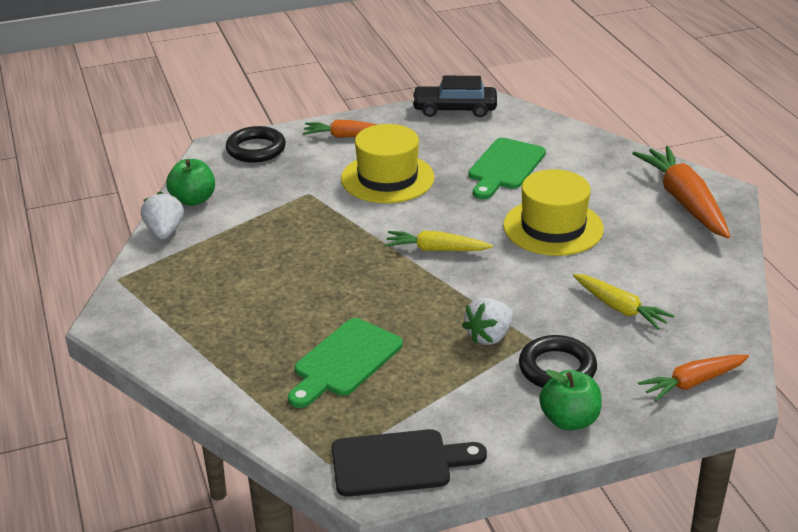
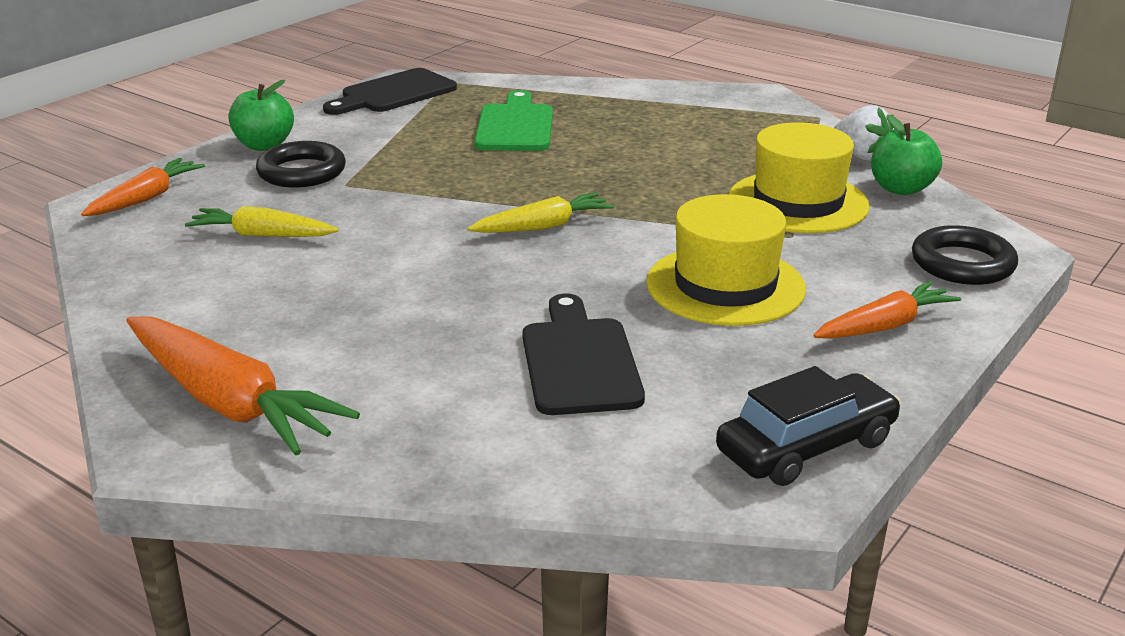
camera: 145 degrees right, 5 degrees down
white strawberry [462,298,513,345] -> none
green cutting board [468,138,546,199] -> black cutting board [522,294,645,415]
yellow hat [503,169,604,256] -> yellow hat moved to [729,122,870,233]

